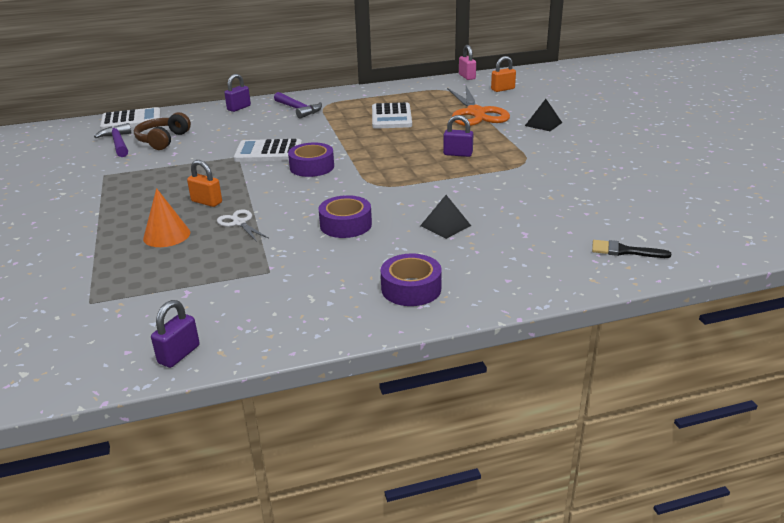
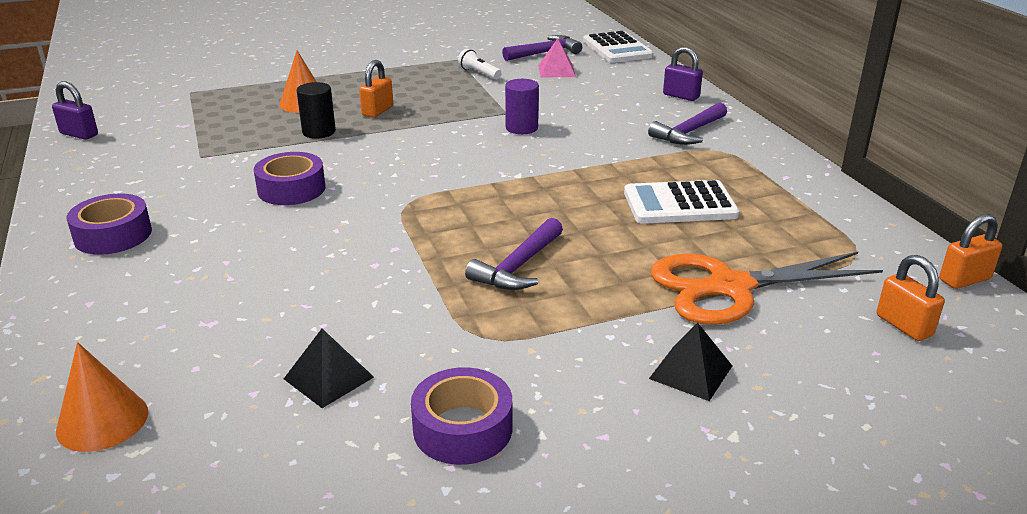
camera: 85 degrees right, 0 degrees up
brown headphones [134,112,191,150] -> pink pyramid [538,38,576,78]
white scissors [217,209,269,242] -> black cylinder [296,82,336,139]
white calculator [234,139,302,162] -> purple cylinder [505,79,539,134]
purple tape [288,143,334,177] -> purple tape moved to [411,367,512,465]
black pyramid [420,195,471,239] -> black pyramid moved to [284,329,374,408]
purple padlock [443,115,473,157] -> purple hammer [465,218,563,290]
pink padlock [459,45,476,80] -> orange padlock [939,214,1002,289]
black brush [592,240,671,258] -> orange cone [56,342,148,452]
none -> white flashlight [458,49,501,80]

